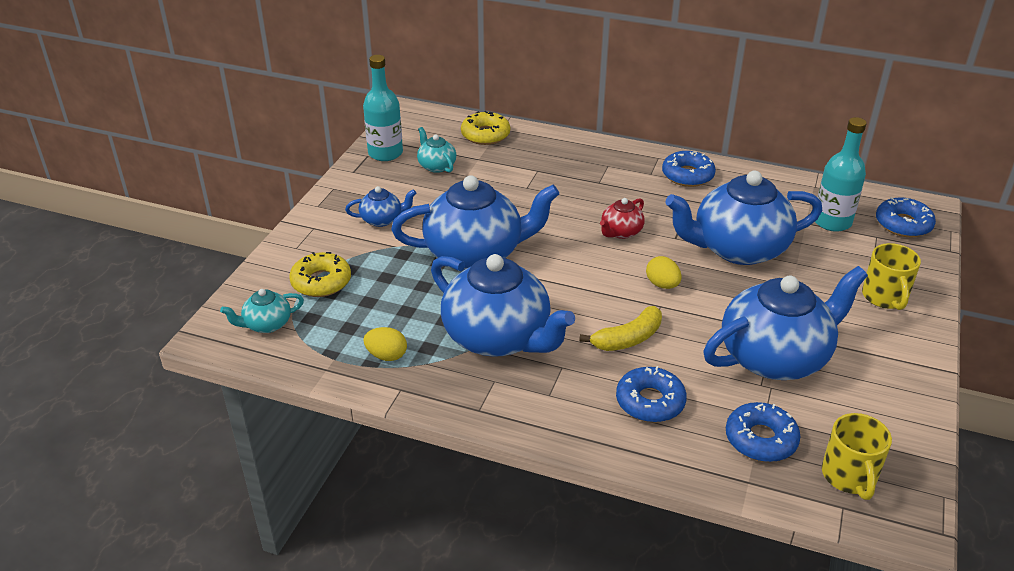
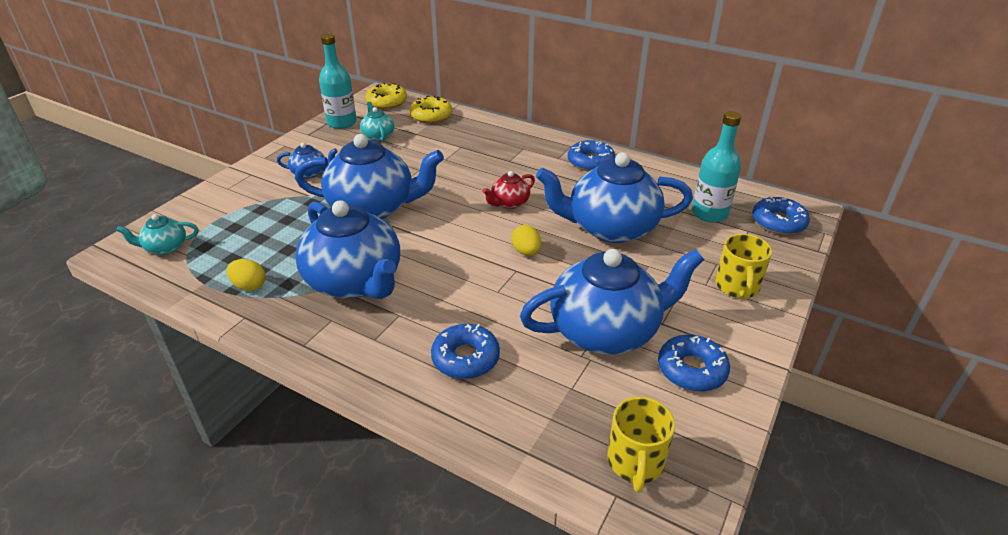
camera: 10 degrees right, 0 degrees up
yellow donut [289,252,351,297] -> yellow donut moved to [365,83,407,109]
yellow banana [579,306,662,351] -> none
blue donut [726,402,801,462] -> blue donut moved to [658,335,730,392]

